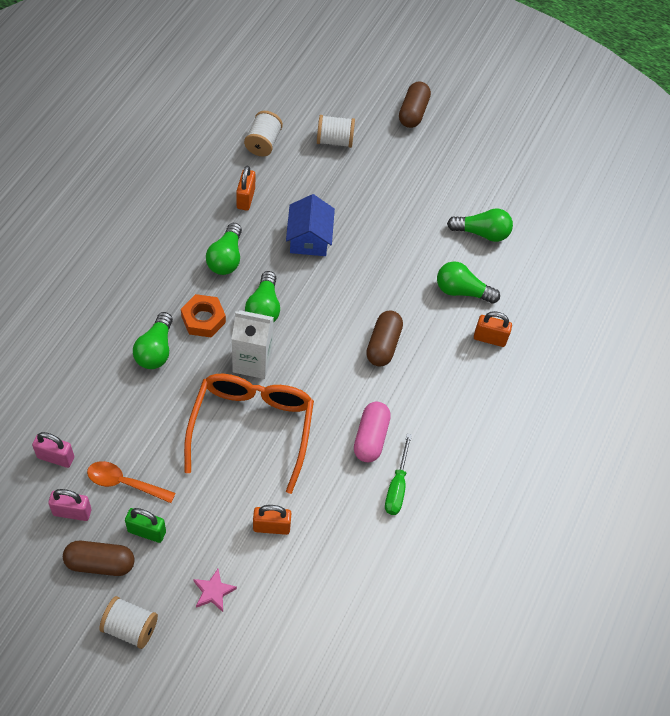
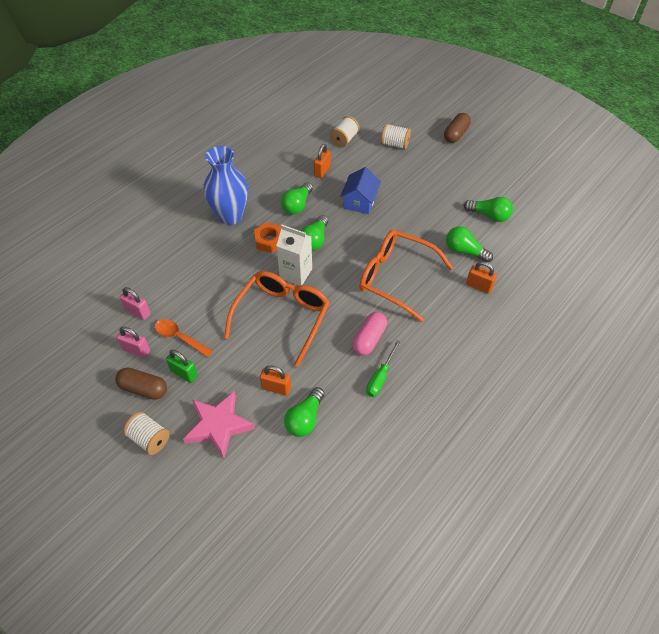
camera: 20 degrees right, 5 degrees down
green light bulb [133,312,173,369] -> green light bulb moved to [284,387,324,437]
pink star [193,569,237,612] -> pink star [183,391,255,459], size x2.03
brown capsule [366,310,403,367] -> orange glasses [359,230,453,322]
none -> blue vase [203,146,248,225]

